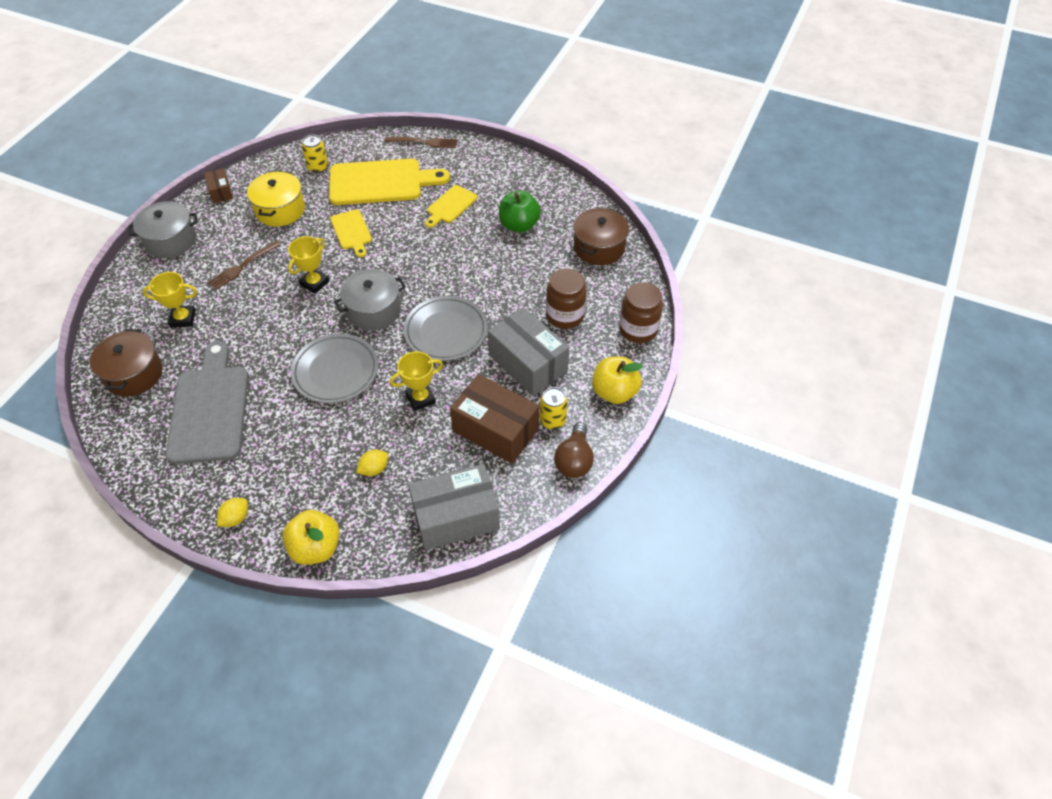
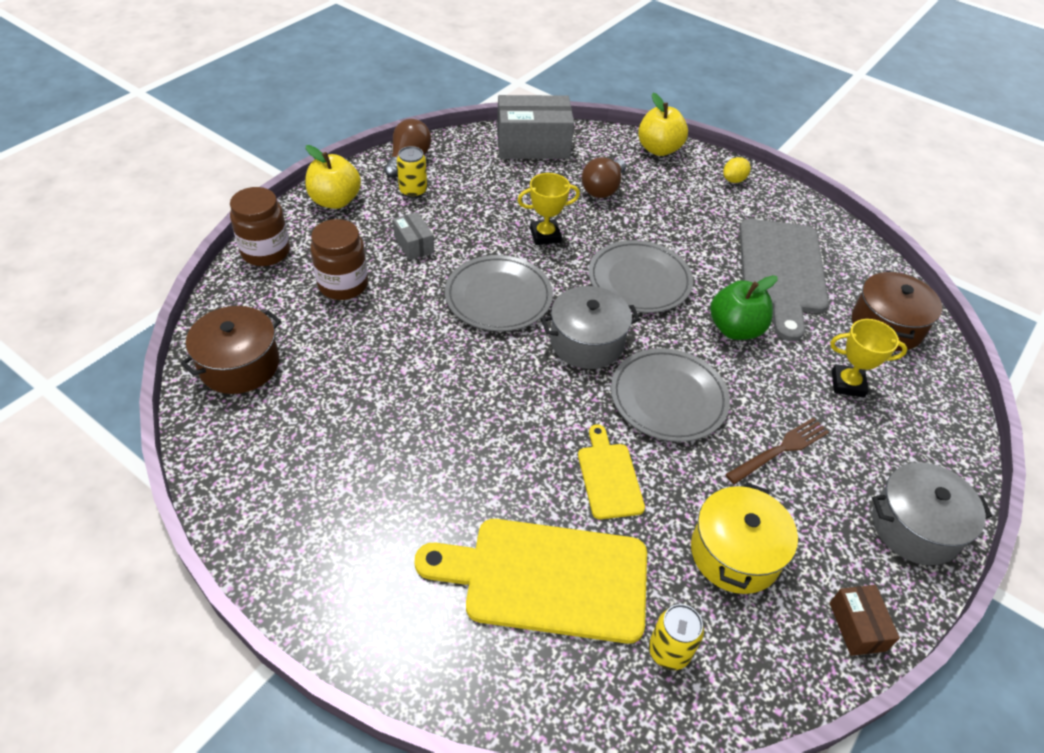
camera: 170 degrees left, 5 degrees down
yellow trophy [288,236,329,294] -> grey plate [611,348,730,442]
yellow lemon [356,450,388,476] -> brown light bulb [582,157,626,198]
brown fork [384,137,457,148] -> none
yellow cutting board [425,185,477,228] -> none
brown box [450,374,539,464] -> none
grey box [488,307,569,396] -> grey box [393,212,434,260], size x0.49
green apple [499,190,541,233] -> green apple moved to [710,275,778,340]

